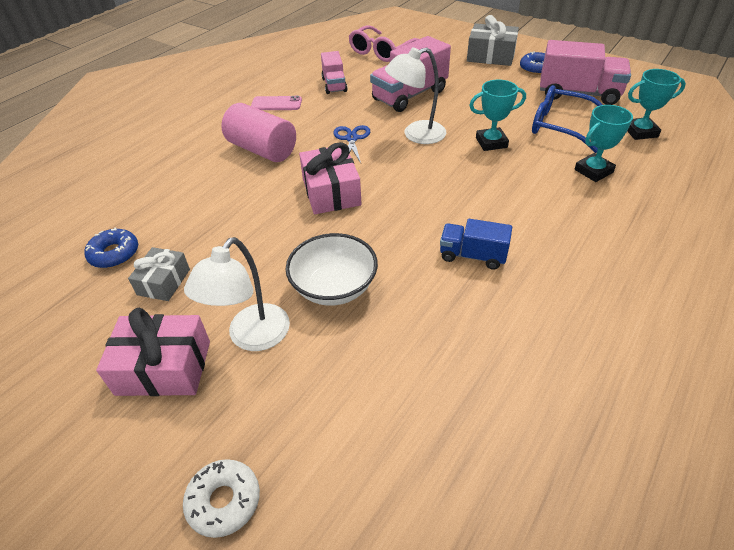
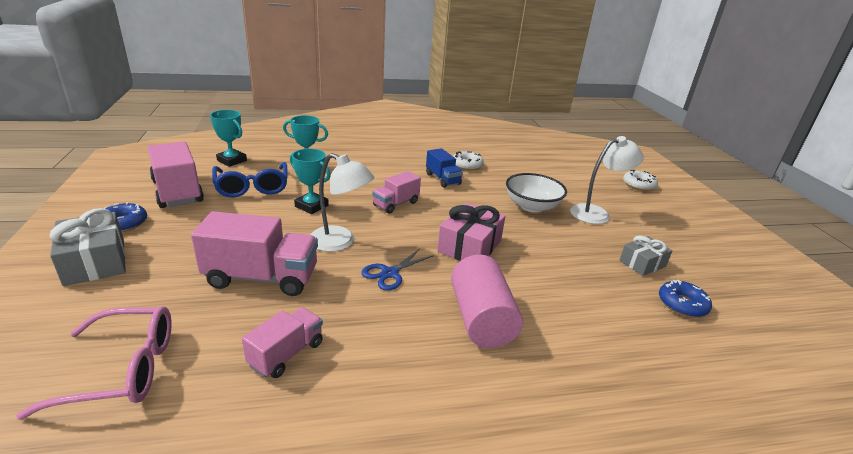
camera: 140 degrees left, 15 degrees down
pink gift [96,308,210,396] -> none
pink phone [251,96,302,110] -> none
none -> pink truck [372,171,421,214]
none -> white donut [453,151,484,170]

